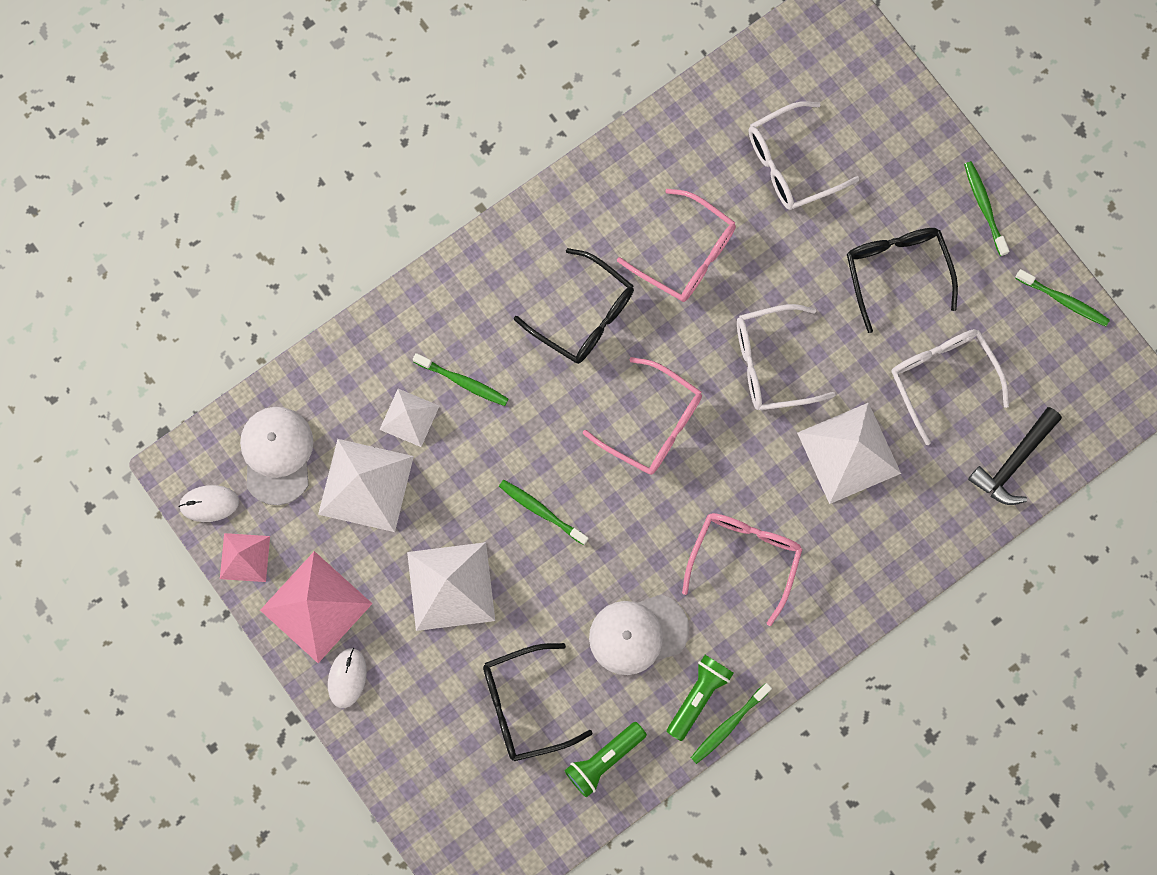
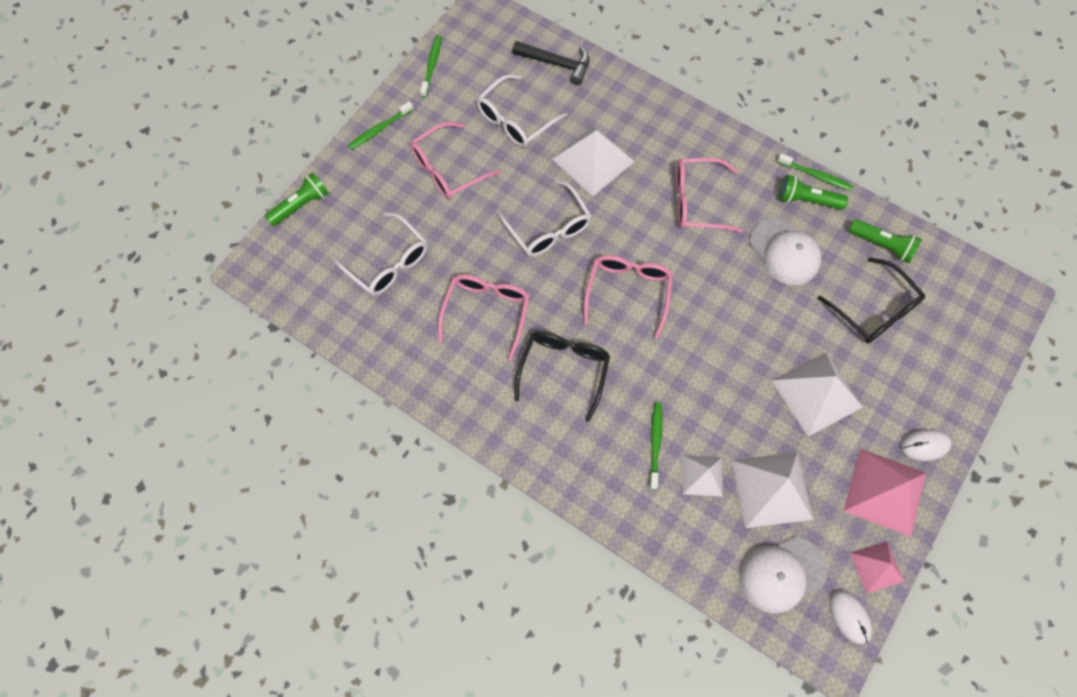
camera: 110 degrees left, 10 degrees down
green toothbrush [499,480,589,545] -> none
black glasses [847,228,958,333] -> pink glasses [410,122,501,199]
none -> green flashlight [265,172,329,227]

